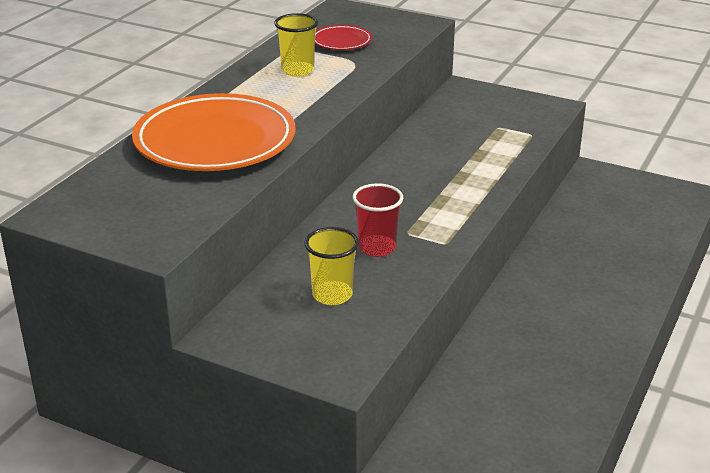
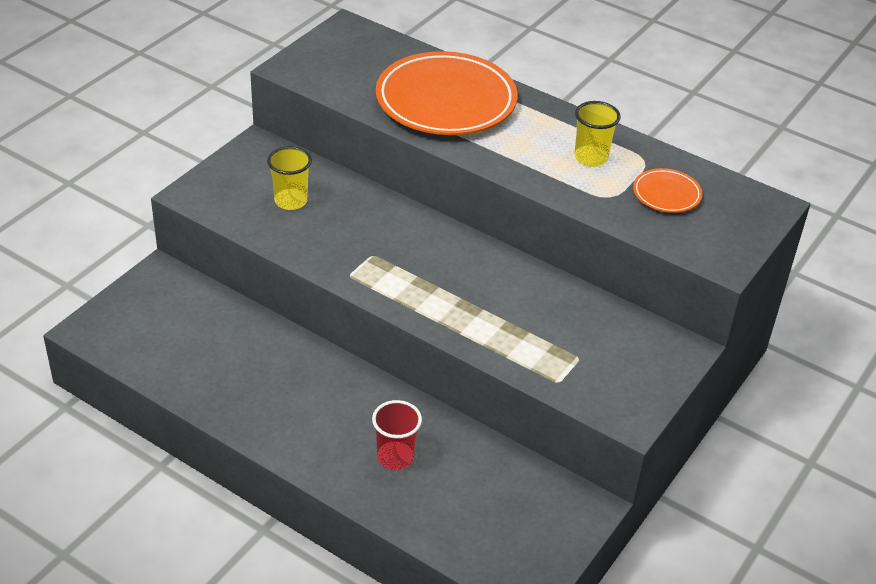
camera: 95 degrees right, 10 degrees up
red plate [315,25,372,50] -> orange plate [633,168,702,213]
red cup [352,183,403,257] -> red cup moved to [372,400,422,470]

